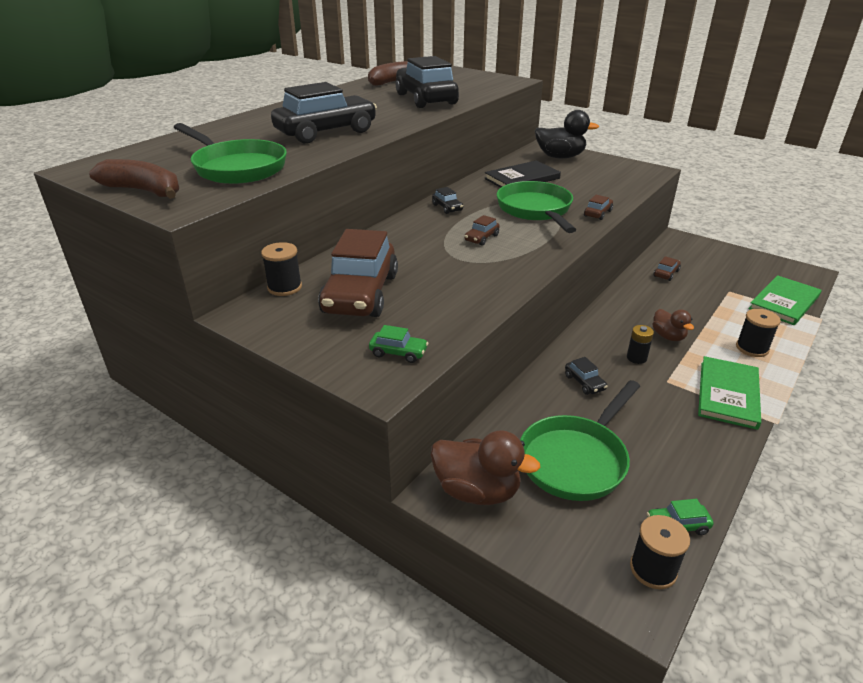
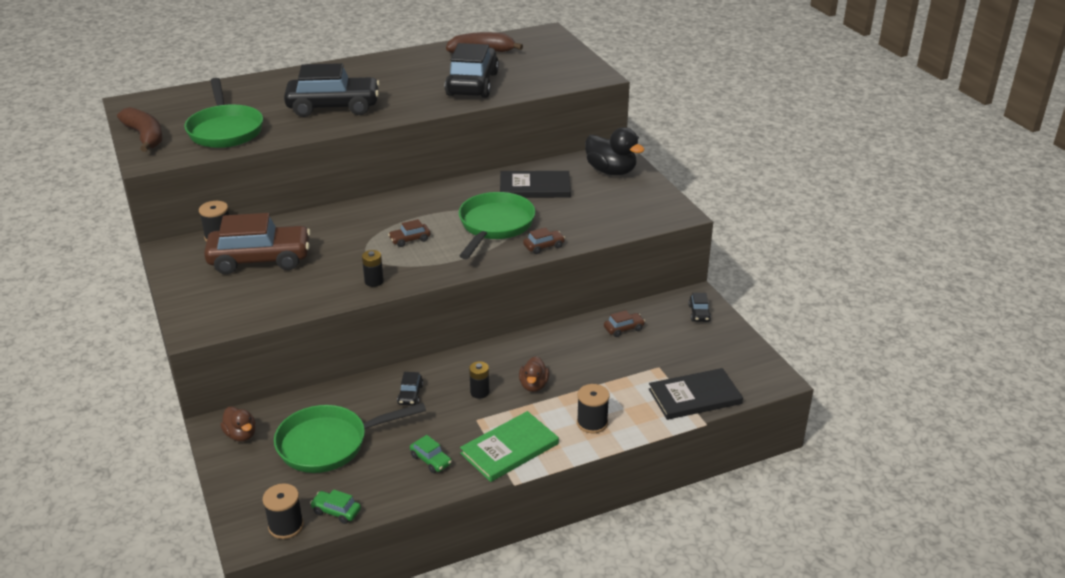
camera: 30 degrees right, 0 degrees up
brown car [318,229,398,317] -> brown car turned 135 degrees counterclockwise [204,213,311,274]
green car [369,325,428,363] -> green car moved to [410,435,452,473]
brown duck [430,430,541,505] -> brown duck [220,406,256,442], size x0.59
black car [432,187,463,214] -> black car moved to [688,293,711,322]
green book [748,275,822,325] -> black book [649,368,743,420]
none -> black battery [362,250,384,287]

